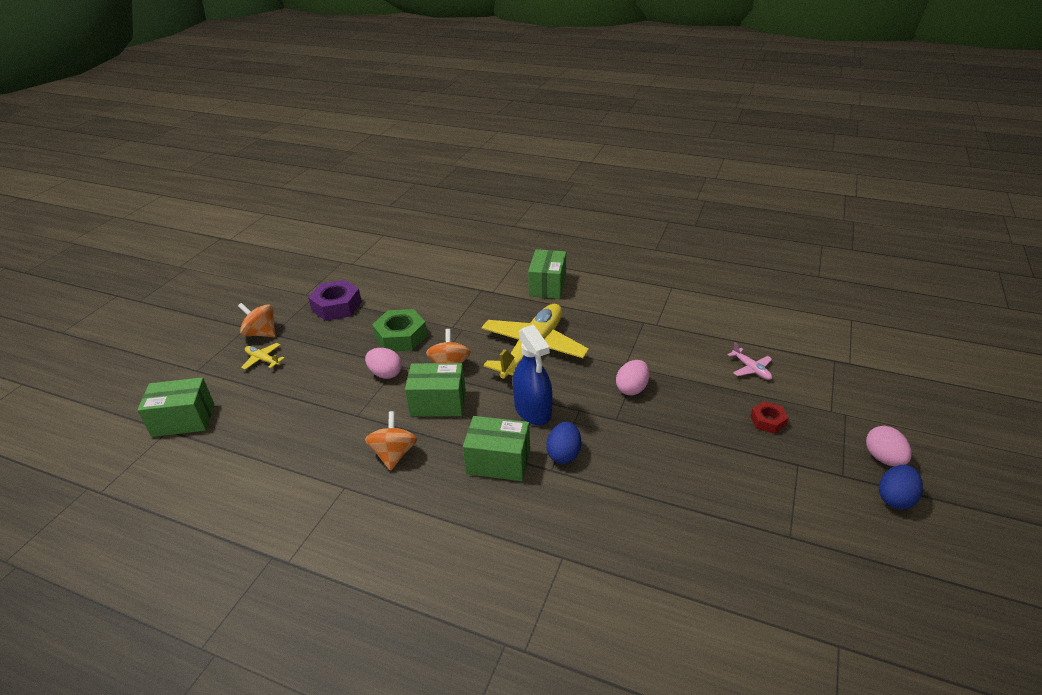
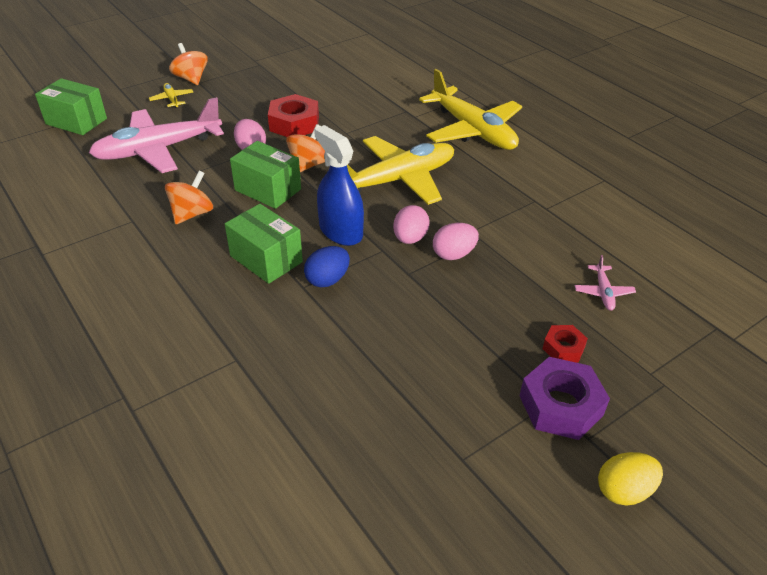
camera: 30 degrees right, 5 degrees up
purple nut [308,280,362,321] -> purple nut moved to [520,357,610,440]
green nut [372,309,427,352] -> red nut [268,94,319,137]
blue spray bottle [513,325,553,425] -> blue spray bottle turned 135 degrees clockwise [314,125,364,246]
green box [528,249,566,299] -> yellow plane [419,69,522,150]
pink egg [866,426,912,466] -> pink egg moved to [393,205,430,244]
blue egg [879,465,923,509] -> yellow egg [598,452,663,505]
none -> pink plane [89,97,224,173]

